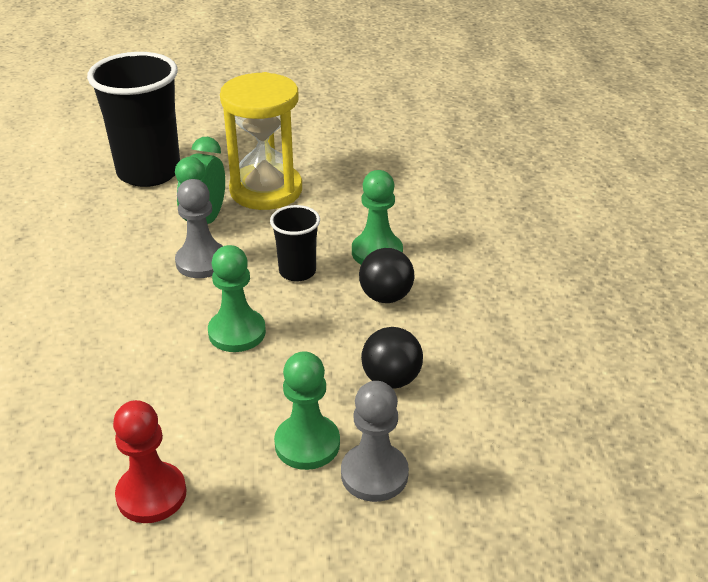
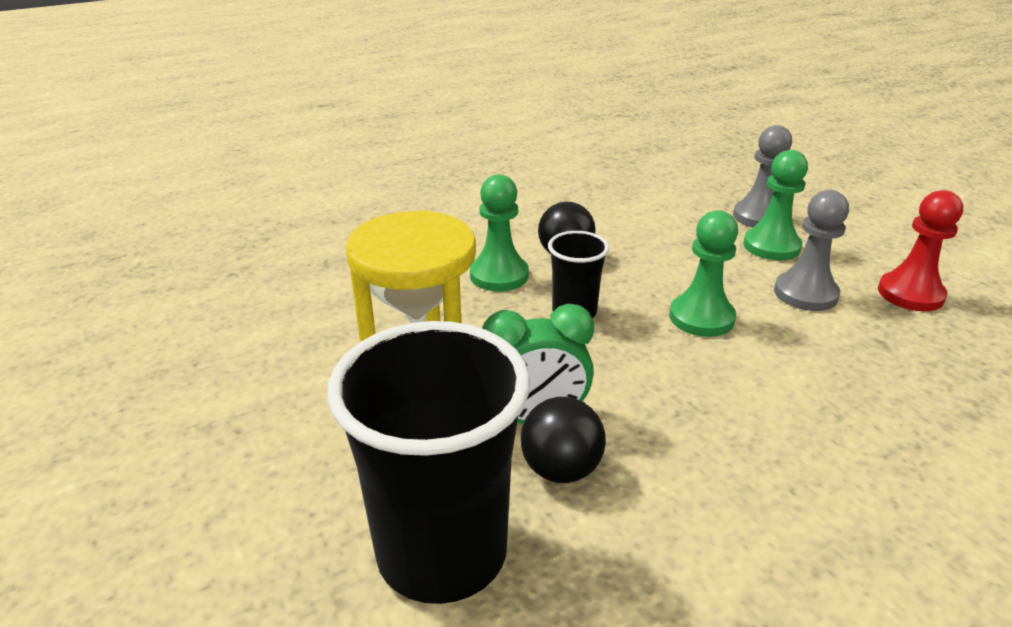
camera: 115 degrees left, 5 degrees down
grey pawn [175,179,223,278] -> grey pawn moved to [774,190,849,311]
black ball [361,327,423,389] -> black ball moved to [520,397,606,483]

